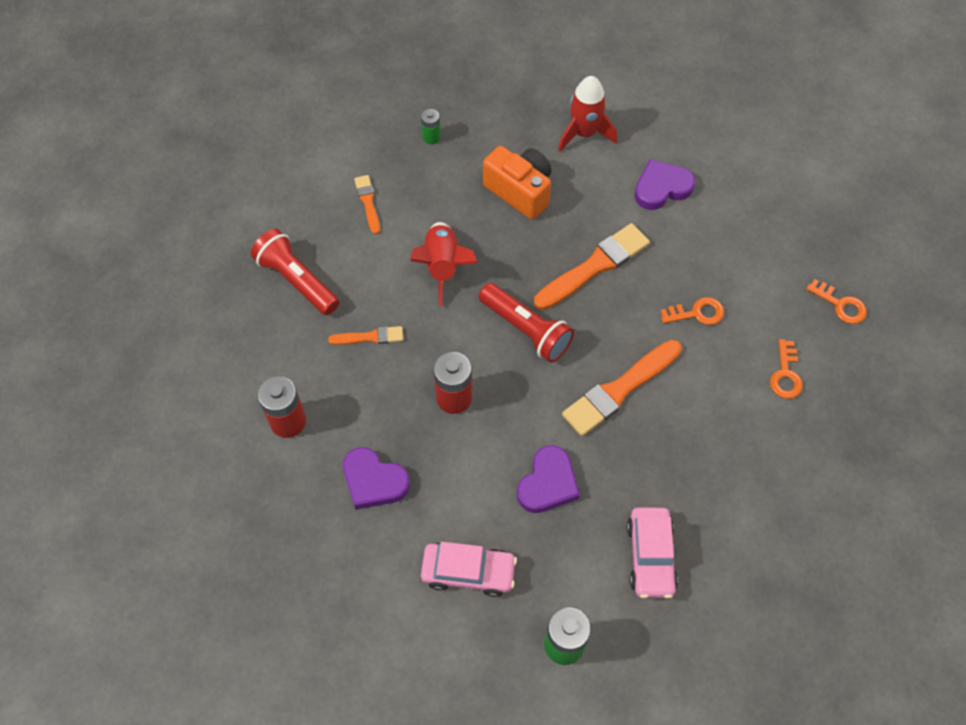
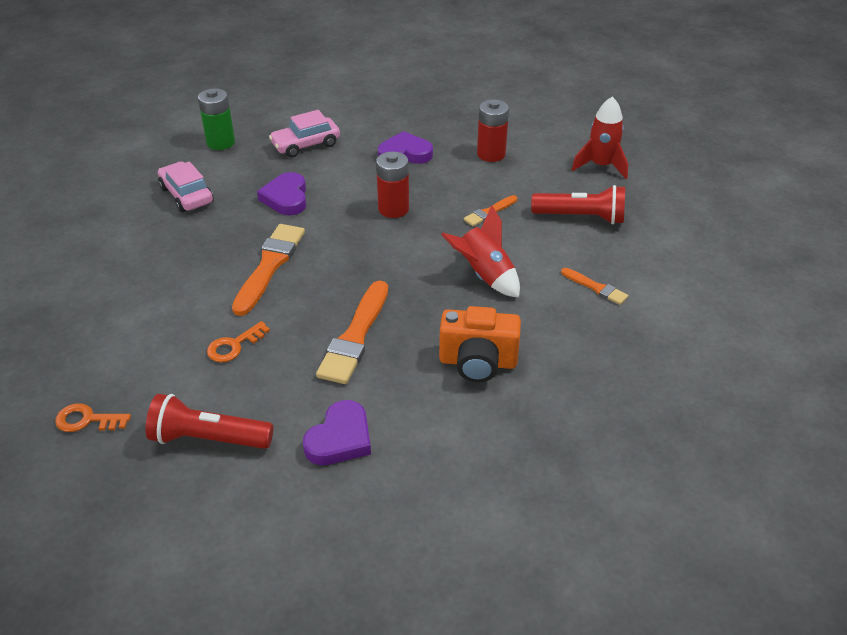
camera: 145 degrees right, 20 degrees down
green battery [421,109,441,145] -> none
red flashlight [479,283,574,363] -> red flashlight moved to [146,394,273,449]
red rocket [558,76,617,151] -> red rocket moved to [571,97,628,179]
orange key [770,339,803,399] -> none

